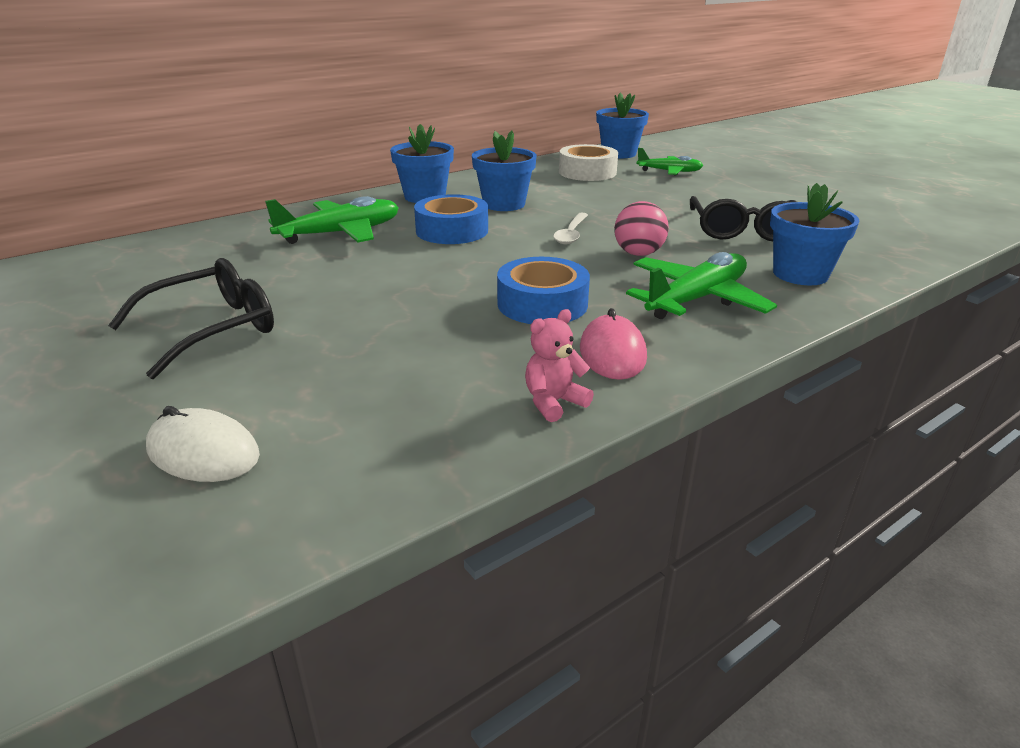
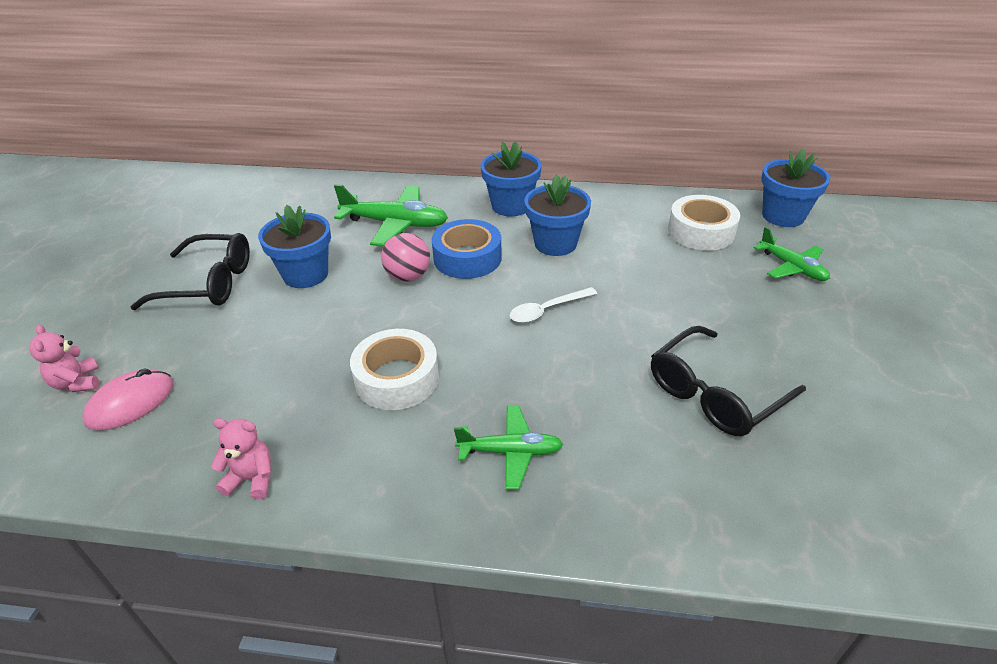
camera: 45 degrees right, 10 degrees up
white mouse [146,406,260,482] -> pink teddy bear [29,324,99,392]
blue tape [497,257,590,324] -> white tape [350,329,439,410]
pink mouse [580,308,647,380] -> pink mouse moved to [82,368,174,431]
pink ball [614,201,669,256] -> pink ball moved to [381,233,430,282]
green plane [626,252,777,319] -> green plane [454,406,564,490], size x0.63
blue flower pot [770,183,859,285] -> blue flower pot moved to [258,205,331,288]

